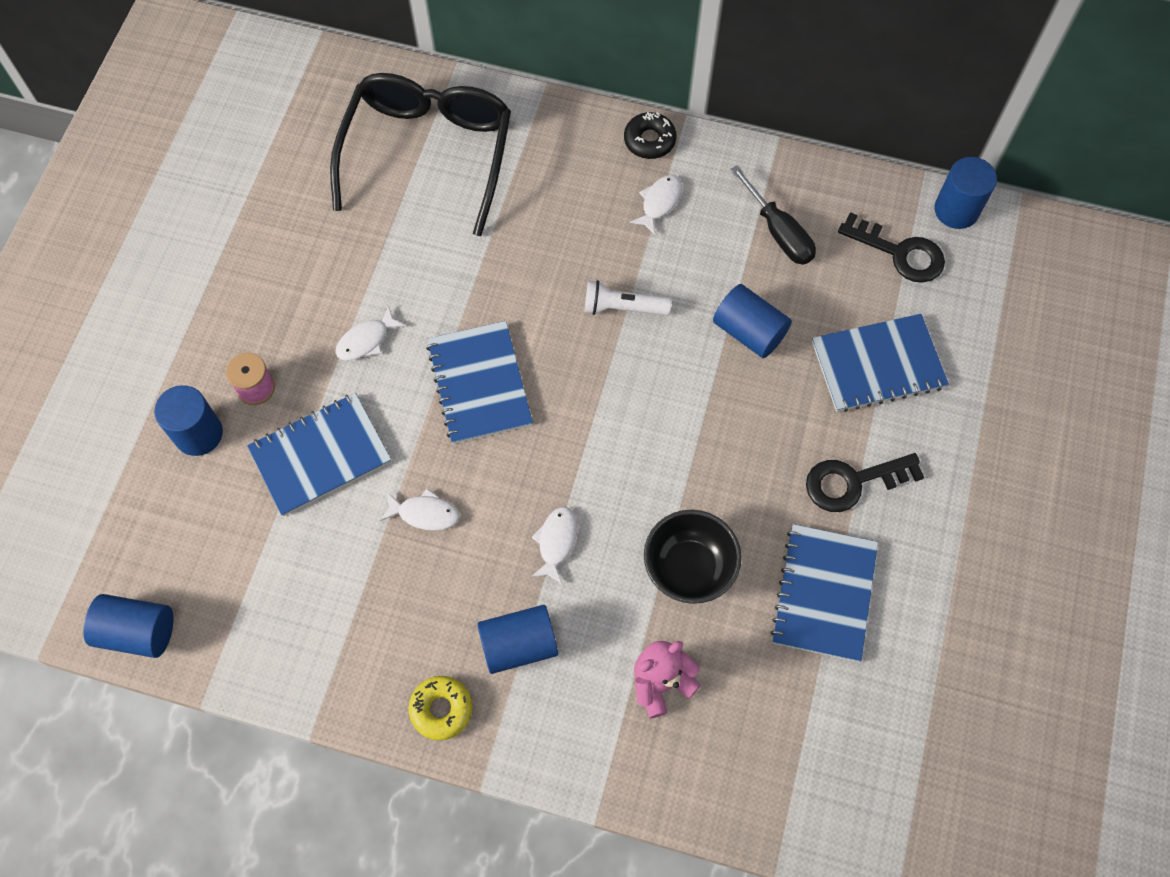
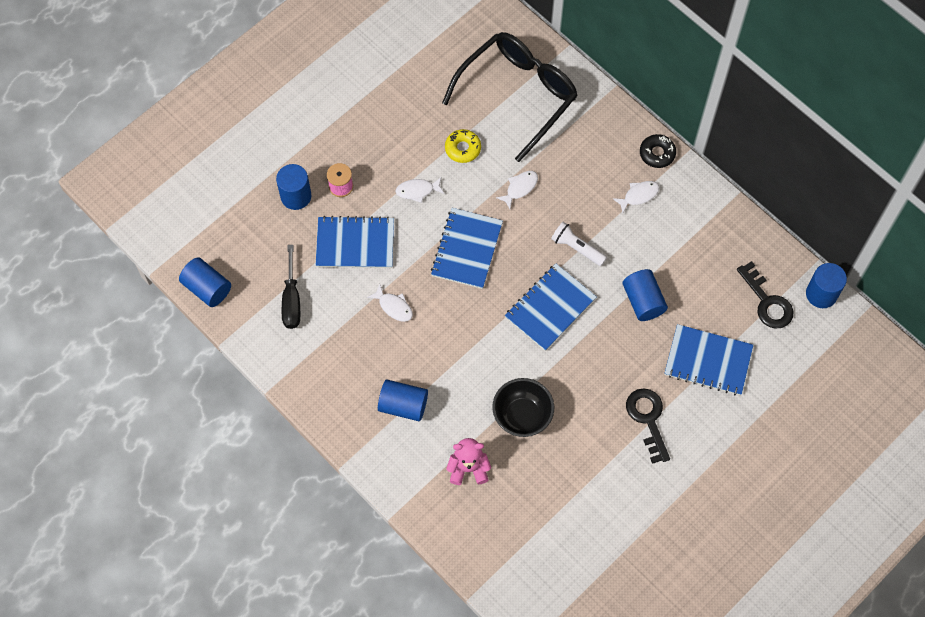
camera: 30 degrees right, 0 degrees up
yellow donut [408,676,473,740] -> yellow donut moved to [445,129,481,163]
white fish [531,507,577,584] -> white fish moved to [496,171,538,209]
black screwdriver [731,165,816,265] -> black screwdriver moved to [282,245,300,329]
blue notebook [770,524,878,662] -> blue notebook moved to [505,264,596,351]
black key [806,453,924,512] -> black key turned 60 degrees clockwise [626,388,670,464]

